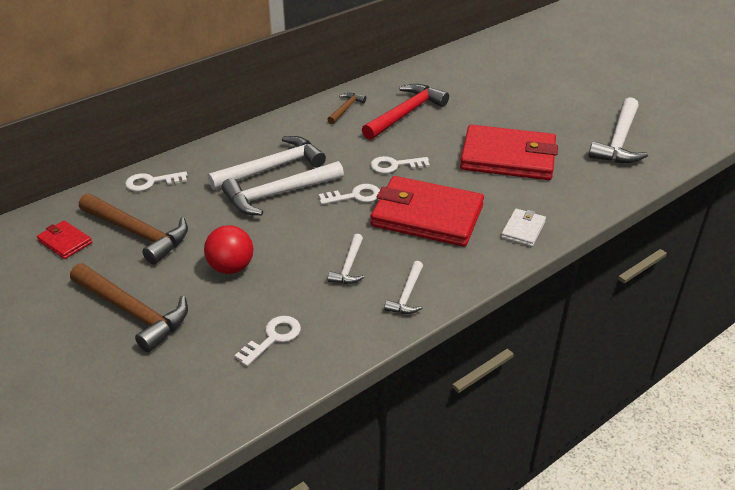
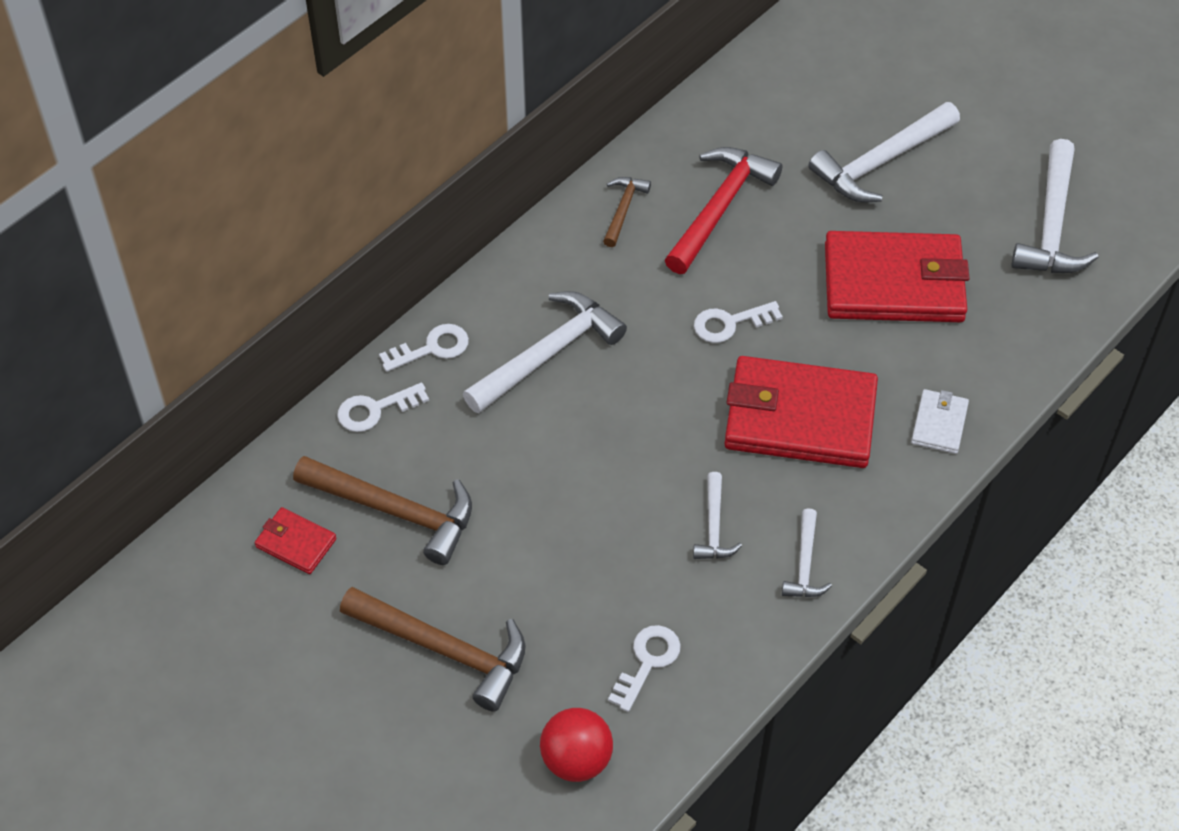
camera: 10 degrees left, 15 degrees up
red ball [204,225,253,274] -> red ball moved to [540,708,613,782]
white hammer [222,161,344,215] -> white hammer moved to [808,102,960,202]
white key [319,184,380,205] -> white key moved to [379,324,469,372]

